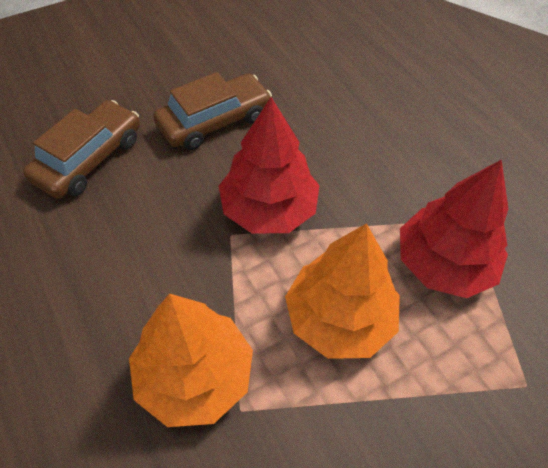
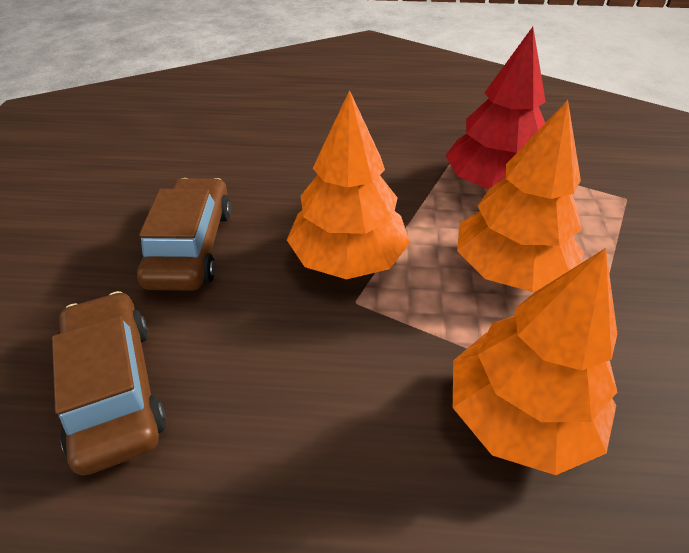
camera: 55 degrees left, 10 degrees down
red tree [219,97,319,234] -> orange tree [287,90,410,279]

